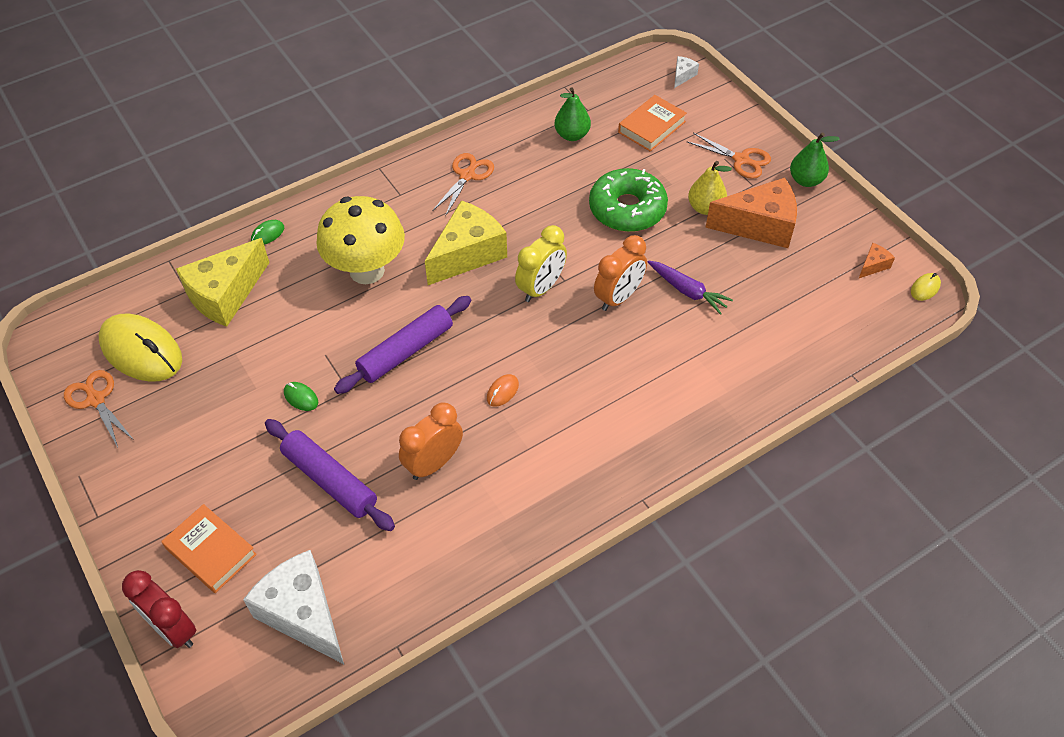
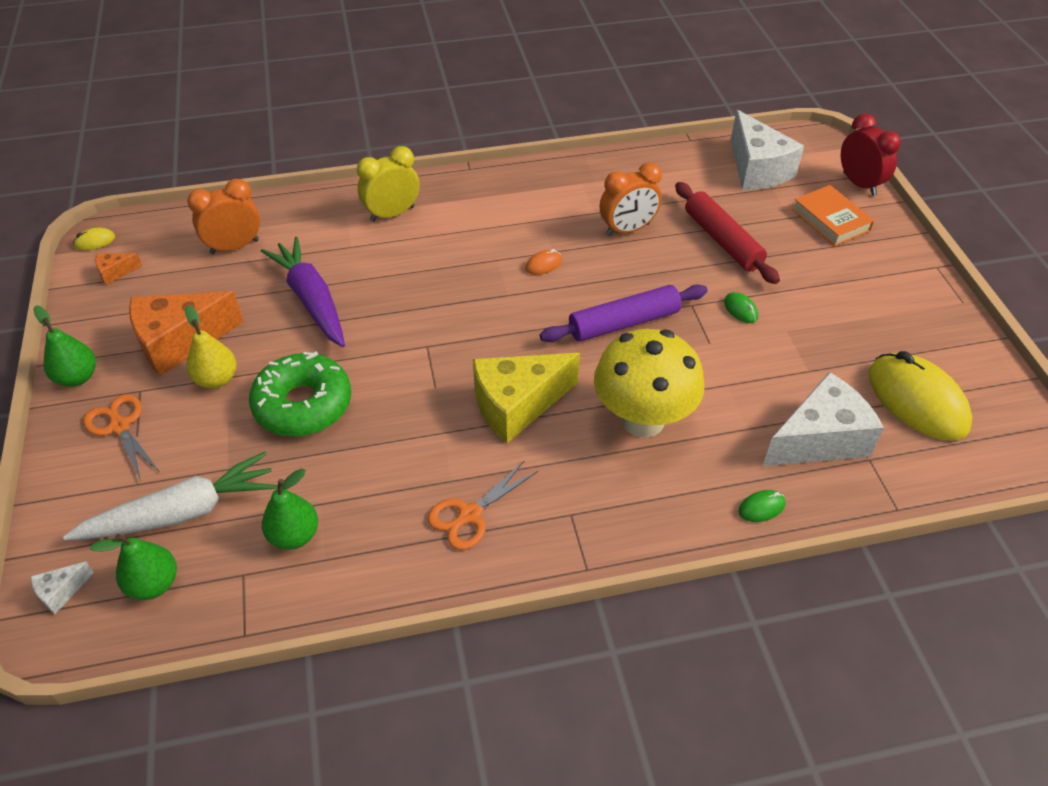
camera: 160 degrees left, 5 degrees down
orange scissors [64,370,134,447] -> none
yellow cheese [176,238,270,327] -> white cheese [763,372,884,466]
purple rolling pin [265,419,395,531] -> red rolling pin [675,182,780,284]
yellow clock [515,225,567,302] -> yellow clock moved to [357,146,420,222]
orange clock [594,235,647,311] -> orange clock moved to [187,179,260,254]
orange book [618,95,687,152] -> white carrot [63,452,277,541]
purple carrot [648,261,733,315] -> purple carrot [261,237,345,347], size x1.62
orange cheese [705,178,797,248] -> orange cheese turned 45 degrees counterclockwise [129,291,243,376]
none -> green pear [90,533,177,600]

